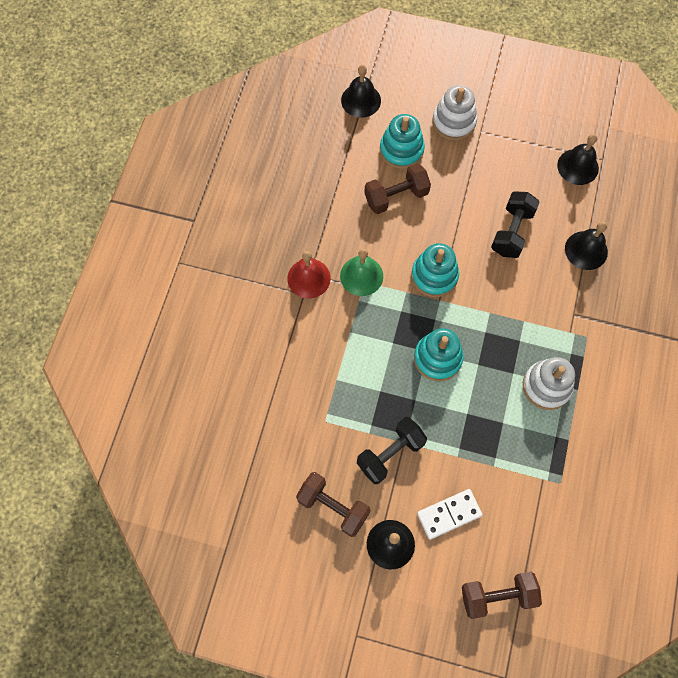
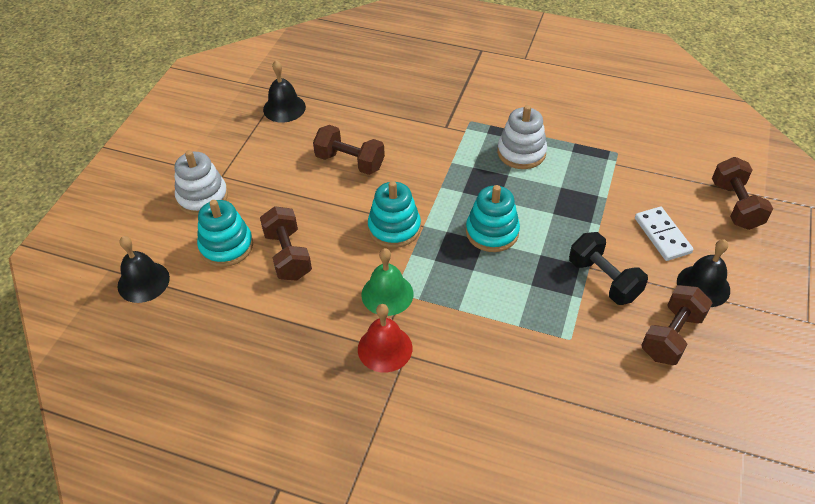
camera: 85 degrees left, 20 degrees down
black dumbbell [491,191,540,258] -> brown dumbbell [313,125,385,175]
black bell [565,222,608,270] -> none

